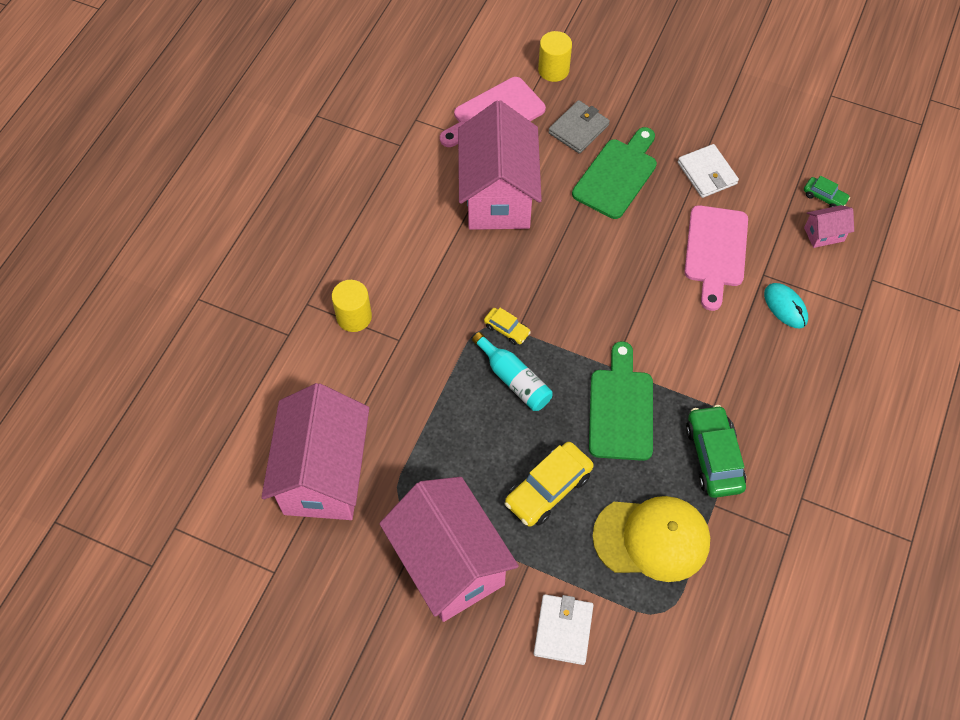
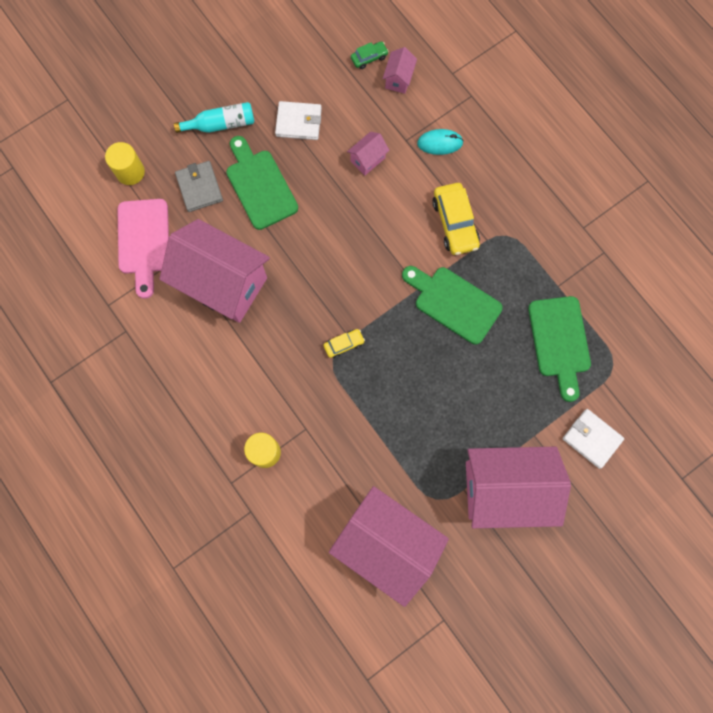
camera: 60 degrees left, 15 degrees up
turquoise bottle [472,332,553,411] -> turquoise bottle moved to [174,102,254,133]
yellow car [505,442,594,527] -> yellow car moved to [432,183,480,255]
yellow cap [592,496,710,582] -> green cutting board [528,296,591,402]
pink cutting board [684,205,748,311] -> pink house [347,132,390,175]
green car [686,405,746,498] -> none

